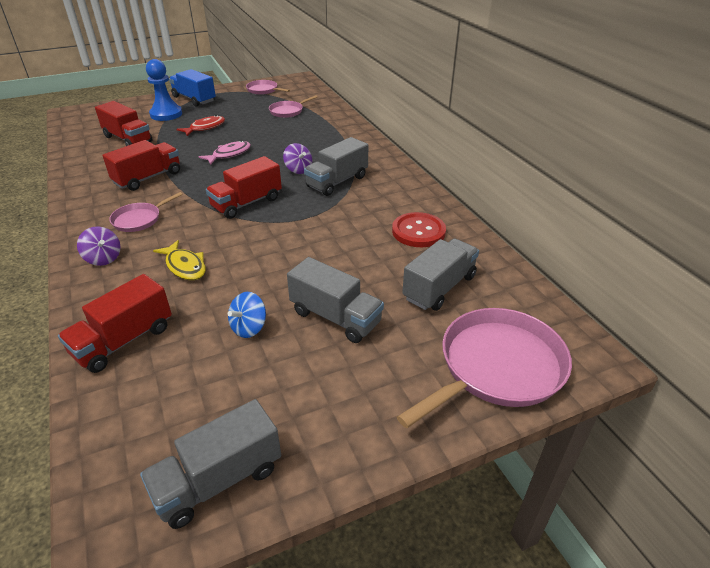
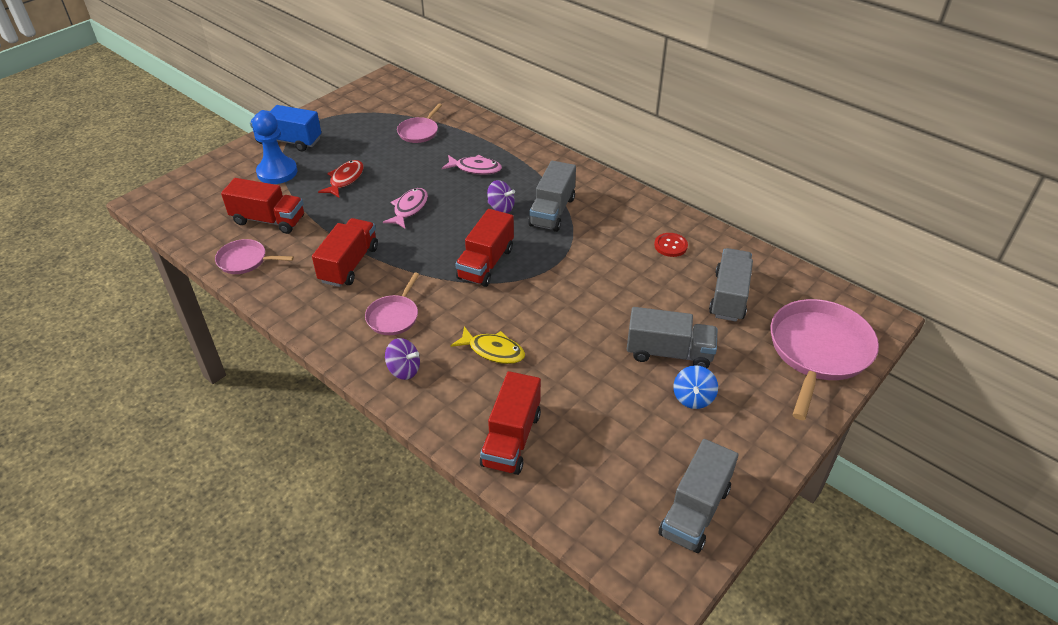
camera: 25 degrees left, 5 degrees up
blue spinning top [228,292,266,338] -> blue spinning top moved to [673,365,718,409]
pink pan [246,80,290,95] -> pink pan moved to [215,239,294,274]
red button [392,212,446,247] -> red button [654,233,688,257], size x0.63
none -> pink fish [442,155,502,175]

